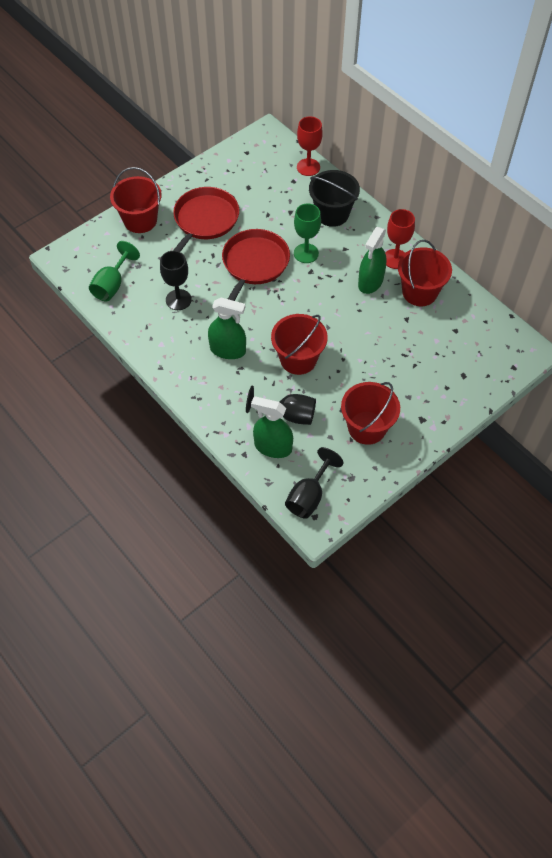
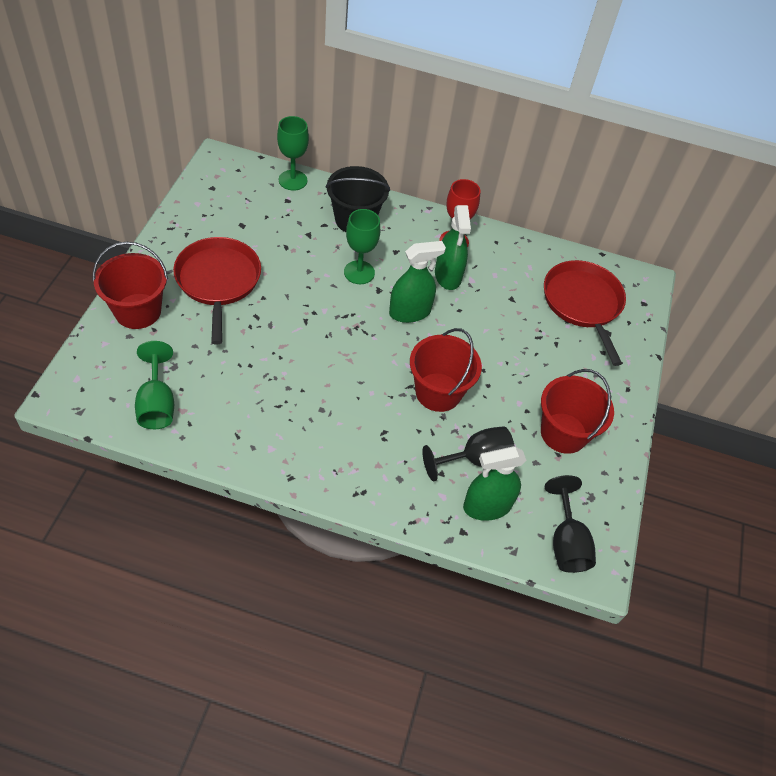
camera: 40 degrees left, 5 degrees down
black goblet [160,251,192,310] -> none
green spray bottle [208,298,246,359] -> green spray bottle moved to [389,241,446,323]
red pan [222,229,290,301] -> red pan moved to [544,260,626,366]
red goblet [297,116,323,176] -> green goblet [277,116,309,190]
red bucket [398,240,452,306] -> none

